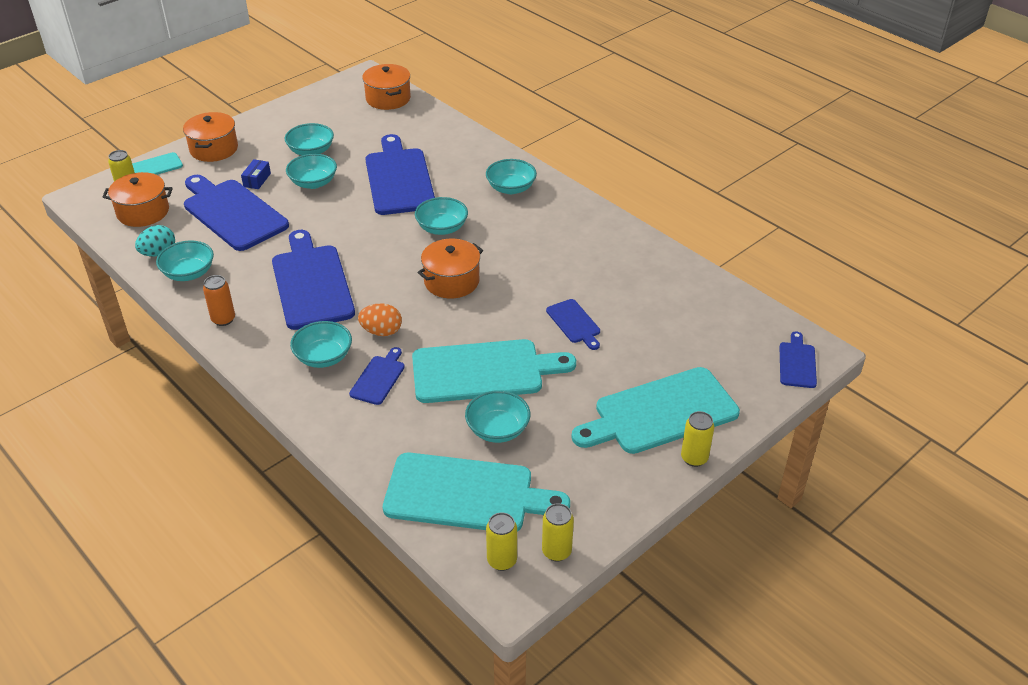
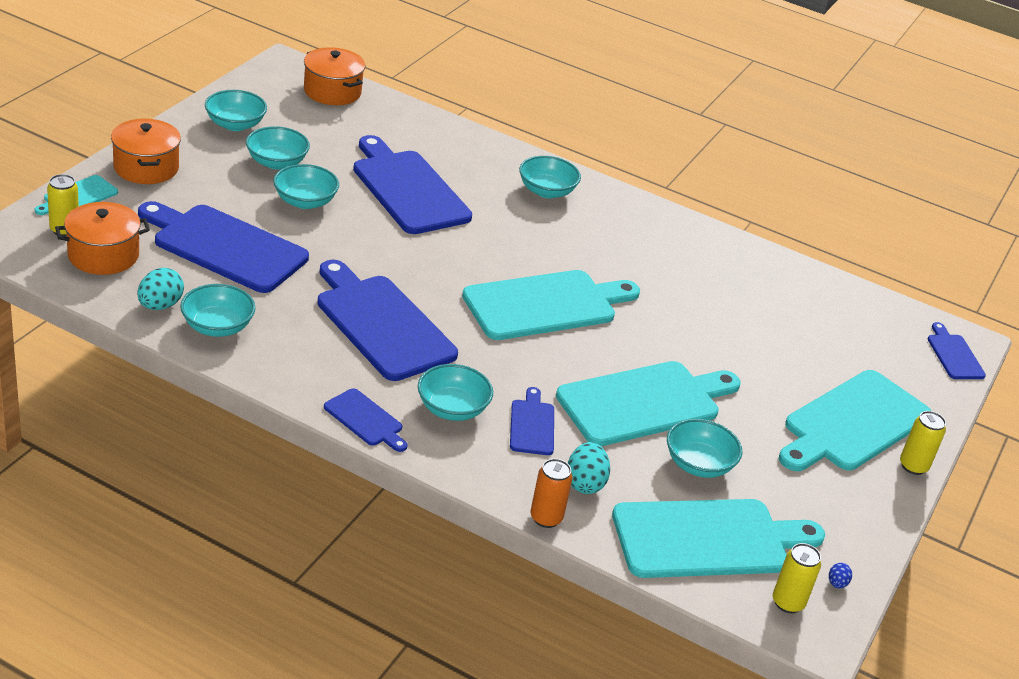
camera: 25 degrees left, 5 degrees down
orange can [203,275,235,326] -> orange can moved to [531,459,573,528]
blue box [241,159,271,189] -> none
orange egg [358,304,402,336] -> none
turquoise bowl [415,197,468,235] -> turquoise bowl moved to [205,90,267,131]
orange pot [417,239,483,298] -> turquoise cutting board [462,270,640,340]
yellow can [542,503,574,561] -> blue egg [829,563,852,589]
blue cutting board [546,299,600,350] -> blue cutting board moved to [324,388,408,452]
none -> turquoise egg [568,442,610,494]

